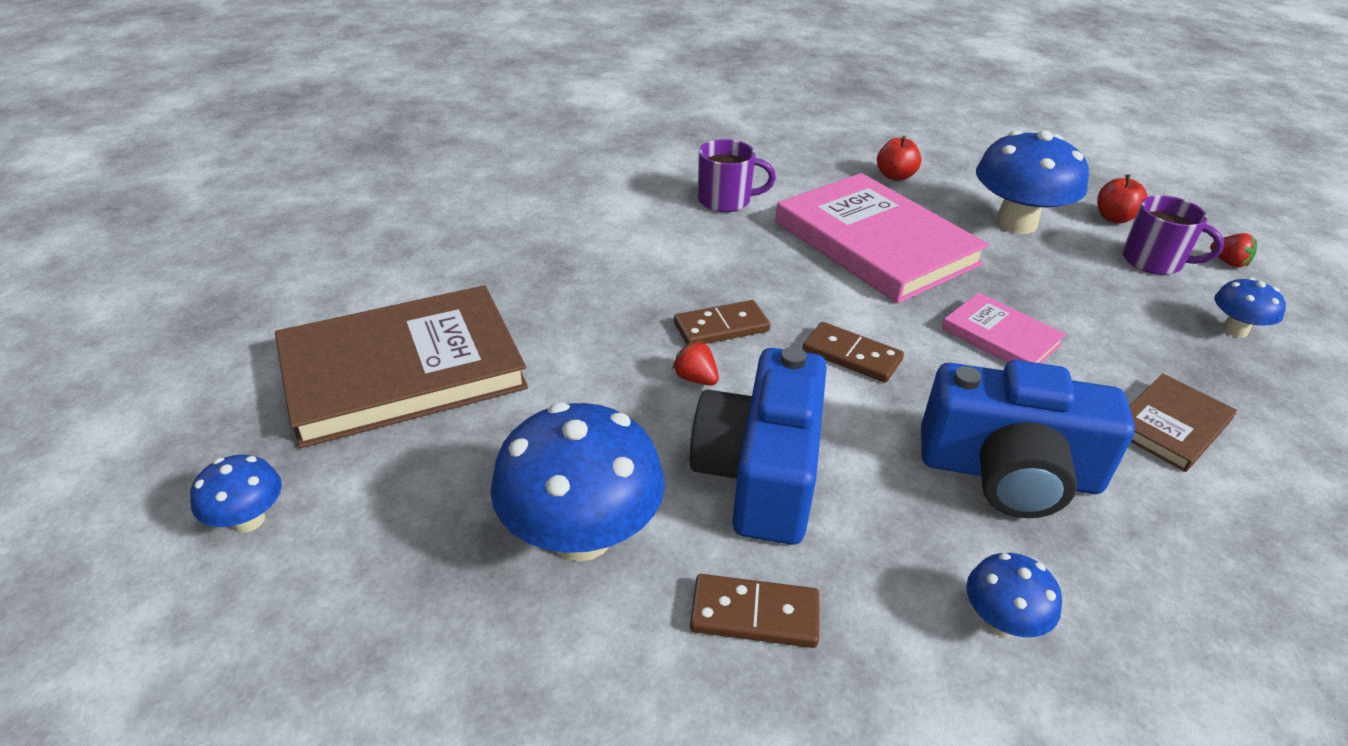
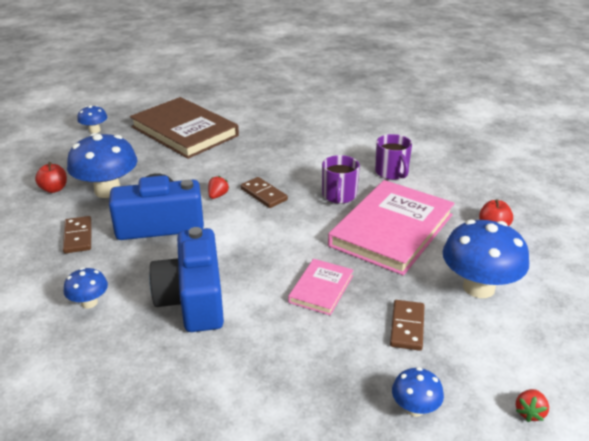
camera: 70 degrees right, 5 degrees down
brown domino [802,322,904,383] -> brown domino moved to [390,300,425,351]
red apple [1097,174,1148,223] -> red apple moved to [35,162,67,193]
purple mug [1122,195,1224,275] -> purple mug moved to [322,155,360,204]
brown book [1129,373,1237,472] -> none

